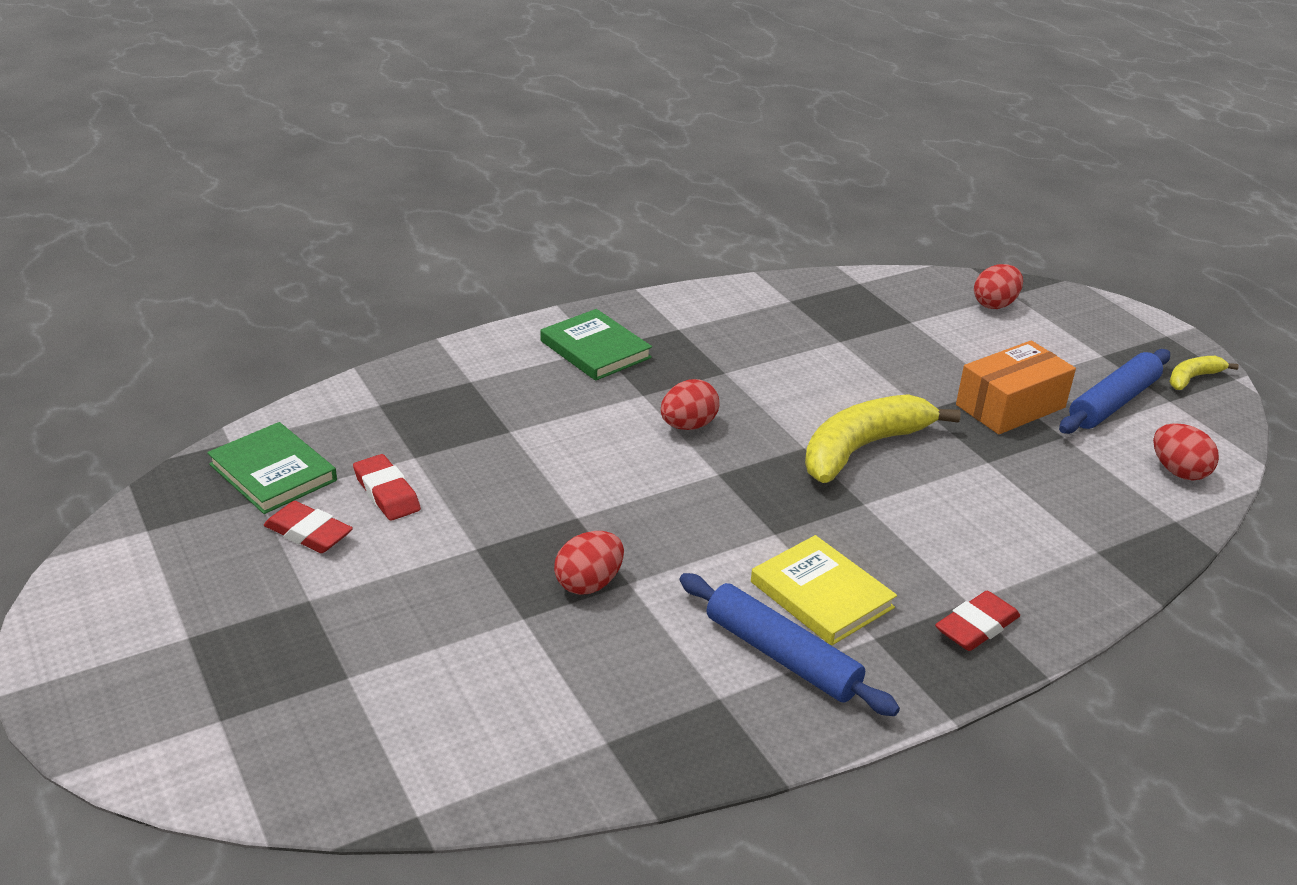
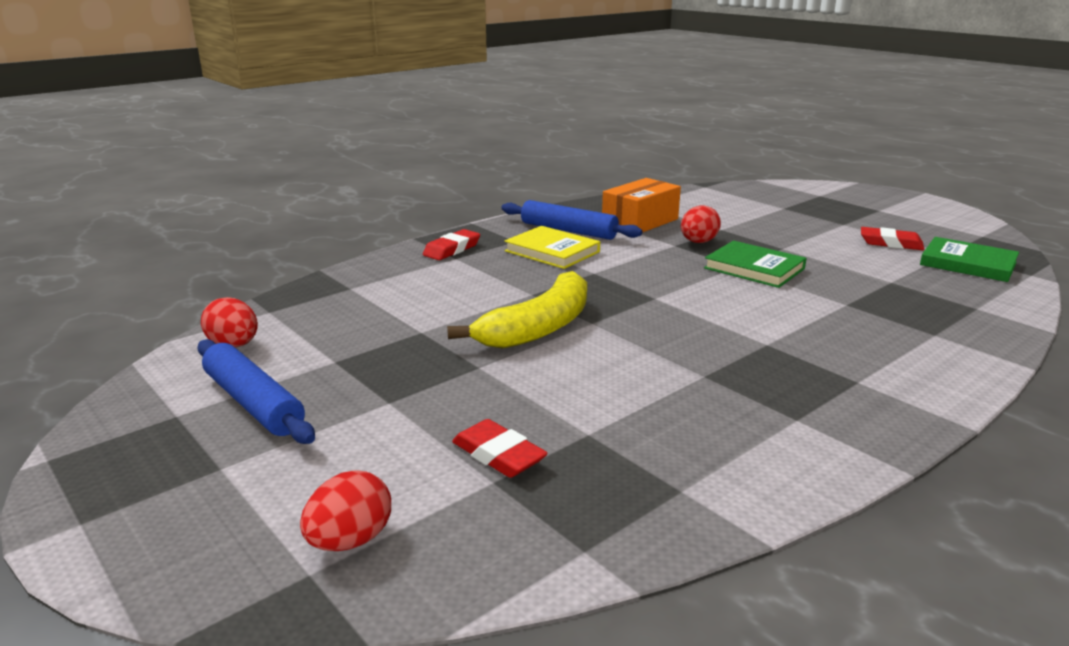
camera: 170 degrees right, 10 degrees down
red eraser [353,454,421,521] -> red eraser moved to [452,419,548,478]
green book [541,309,652,381] -> green book moved to [704,241,807,288]
red egg [661,379,719,430] -> none
orange box [956,340,1076,434] -> orange box moved to [602,178,681,233]
blue rolling pin [1059,349,1170,434] -> blue rolling pin turned 75 degrees counterclockwise [197,339,315,444]
yellow banana [1169,356,1239,390] -> none

